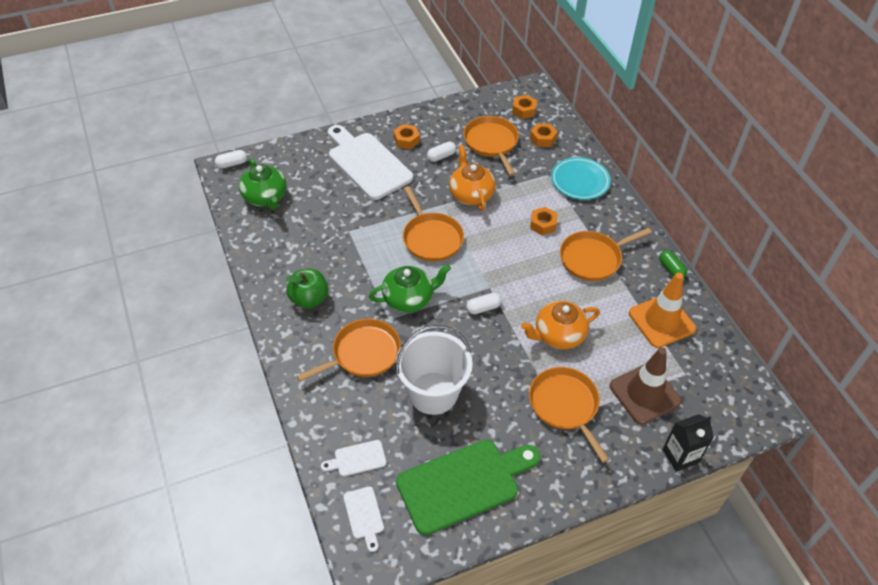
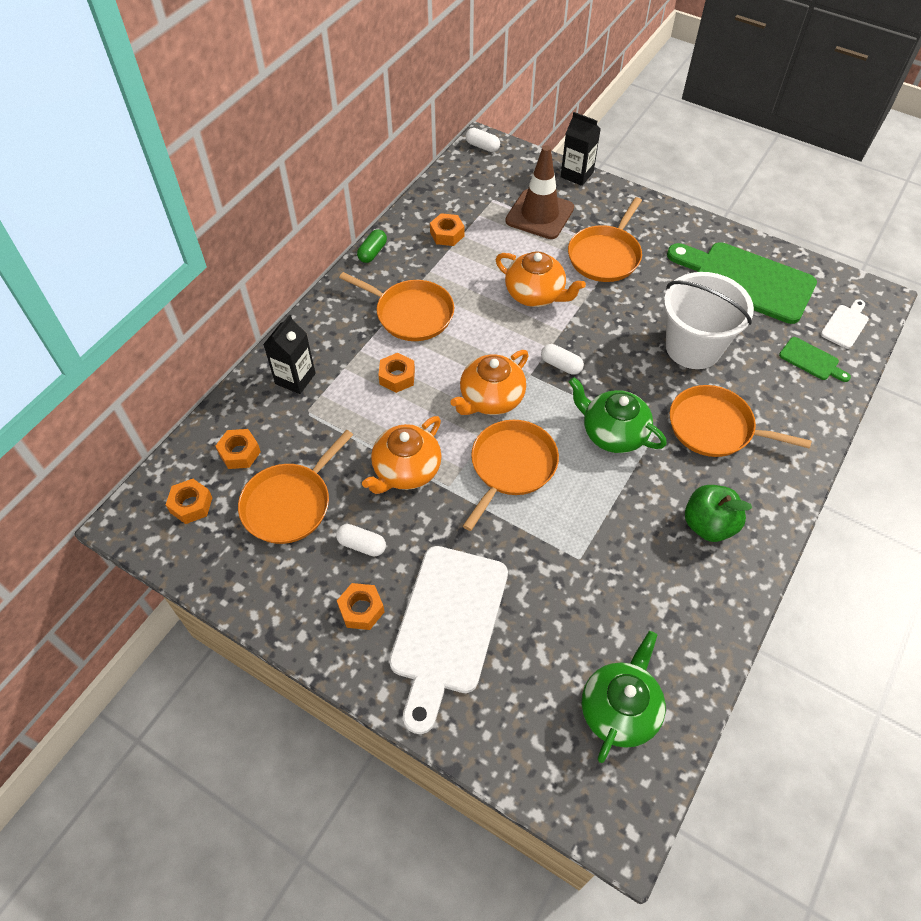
camera: 125 degrees left, 5 degrees up
white capsule [215,150,247,169] -> white capsule moved to [466,128,500,152]
white cutting board [321,440,386,477] -> green cutting board [779,337,851,382]
turquoise plate [551,157,611,200] -> black carton [263,314,316,394]
orange traffic cone [629,273,696,348] -> orange nut [430,213,464,246]
none -> orange teapot [450,350,529,415]

